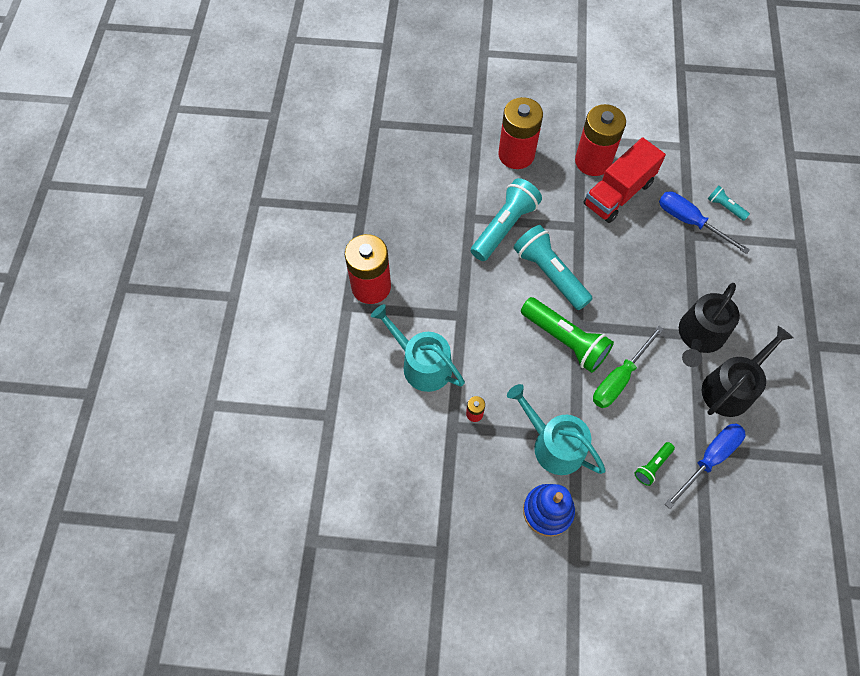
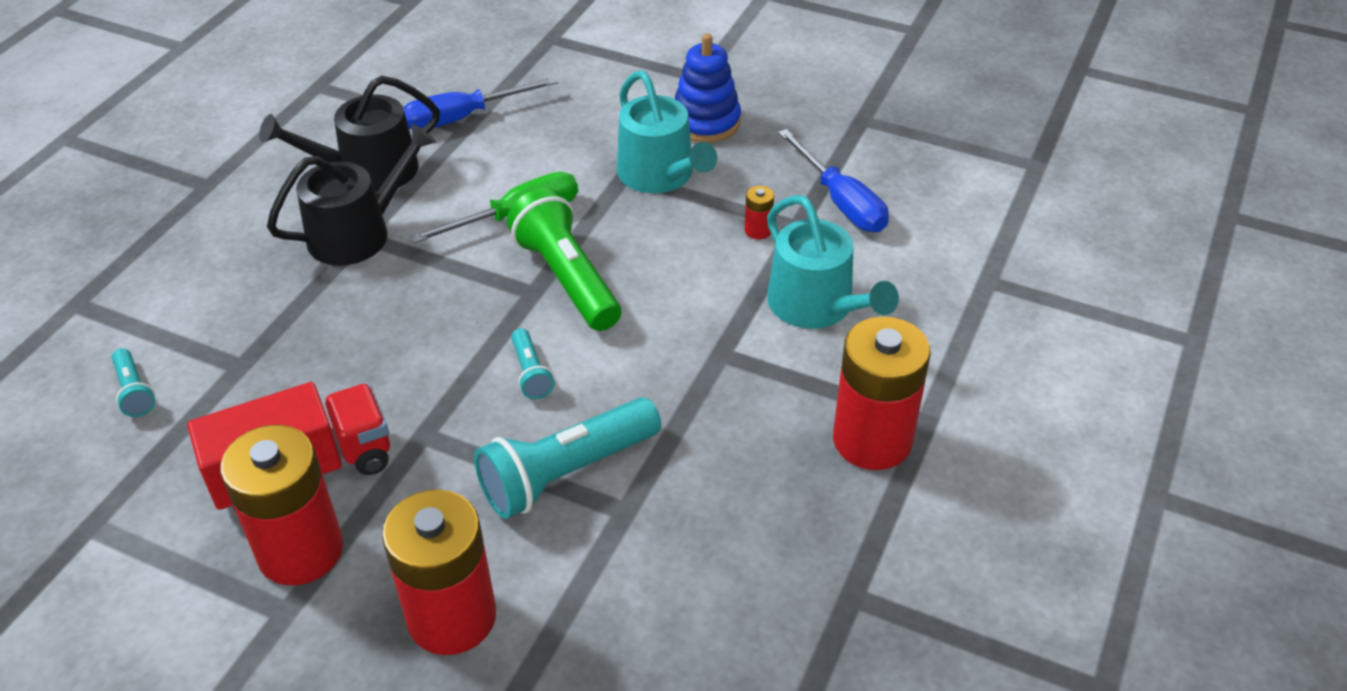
camera: 160 degrees left, 20 degrees down
turquoise flashlight [514,225,593,310] -> turquoise flashlight [511,328,554,399], size x0.48
green flashlight [634,442,675,486] -> none
blue screwdriver [659,191,750,254] -> blue screwdriver moved to [778,129,889,232]

